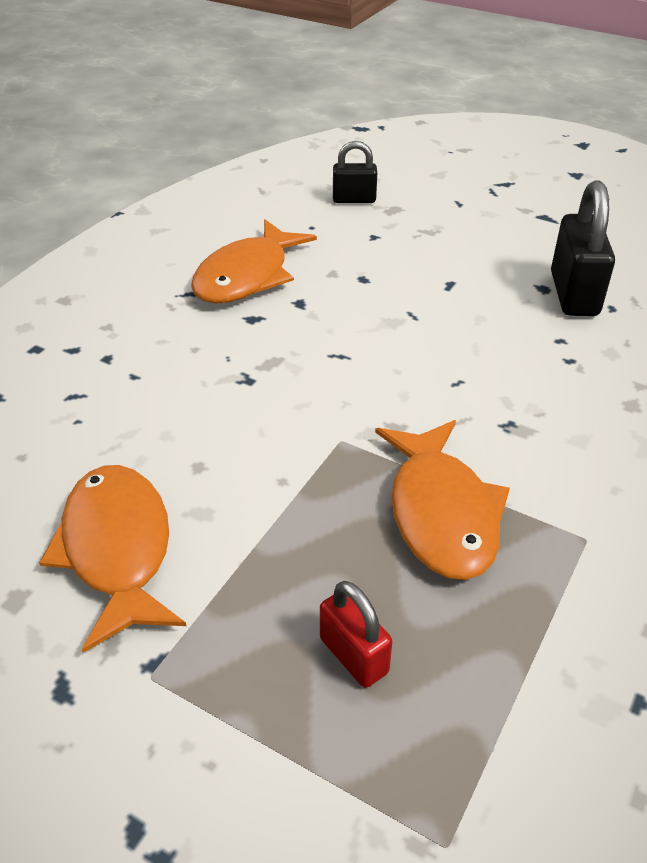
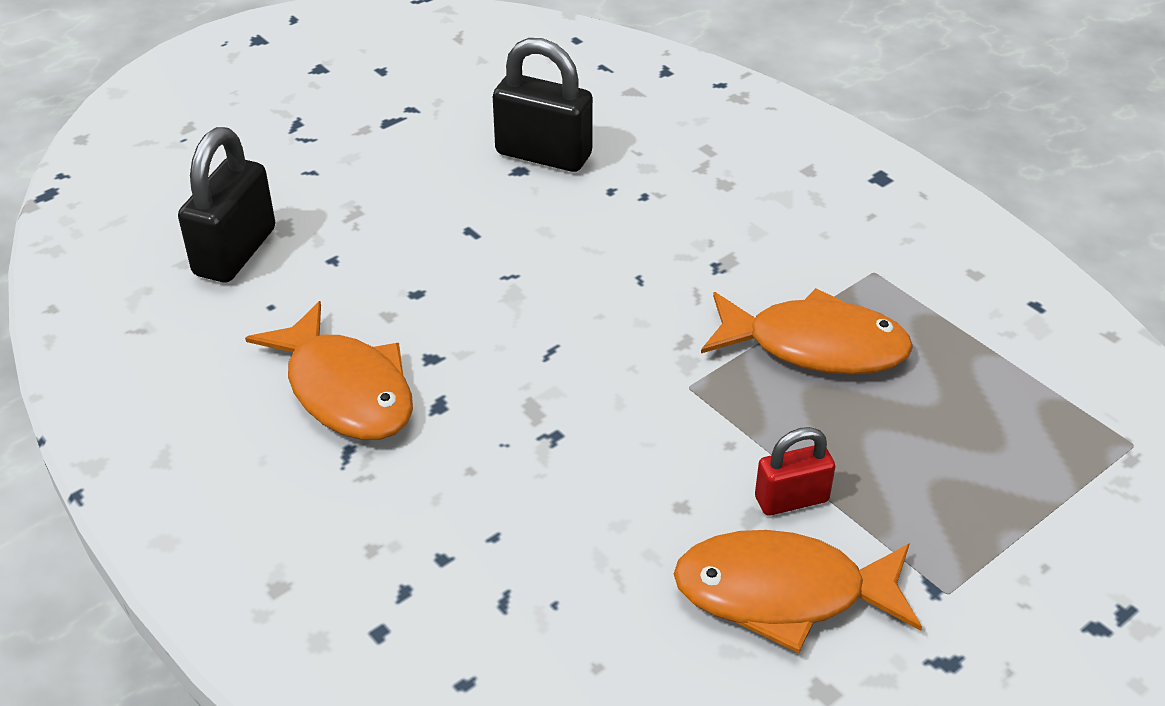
camera: 70 degrees left, 0 degrees up
red padlock [320,581,392,688] -> red padlock moved to [755,427,835,516]
black padlock [333,141,377,203] -> black padlock [178,127,275,282], size x1.68

